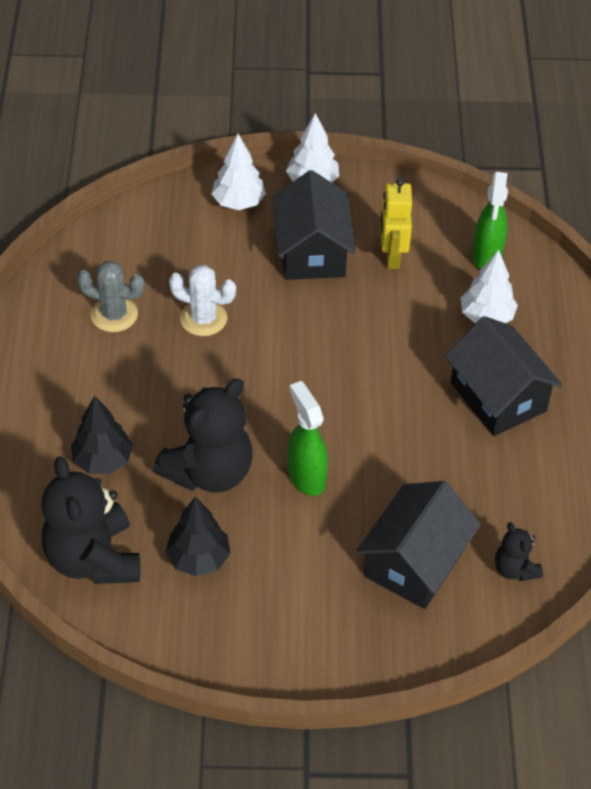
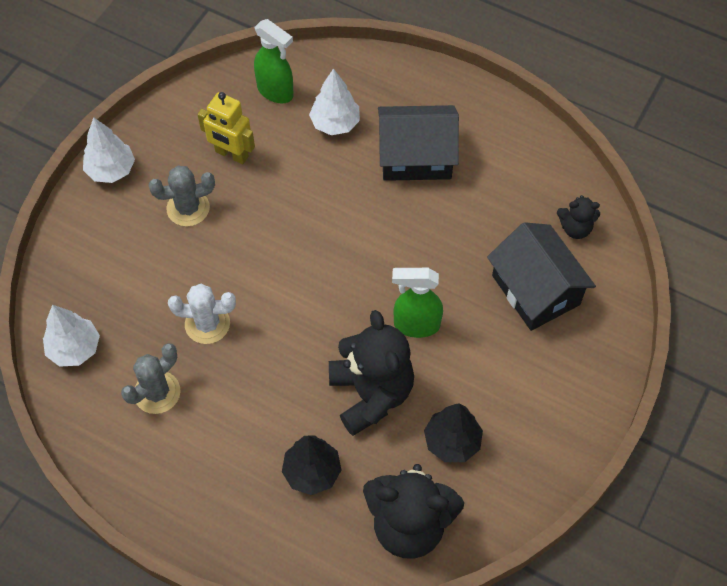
camera: 60 degrees left, 10 degrees up
white cactus [169,265,236,336] -> white cactus turned 45 degrees clockwise [168,284,236,344]
white tree [211,134,266,210] -> white tree moved to [43,305,100,367]
black house [272,170,356,280] -> grey cactus [148,166,215,226]

